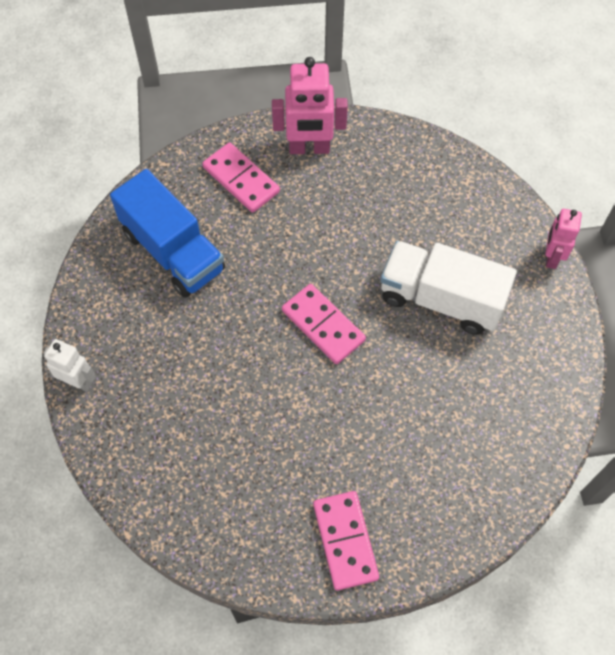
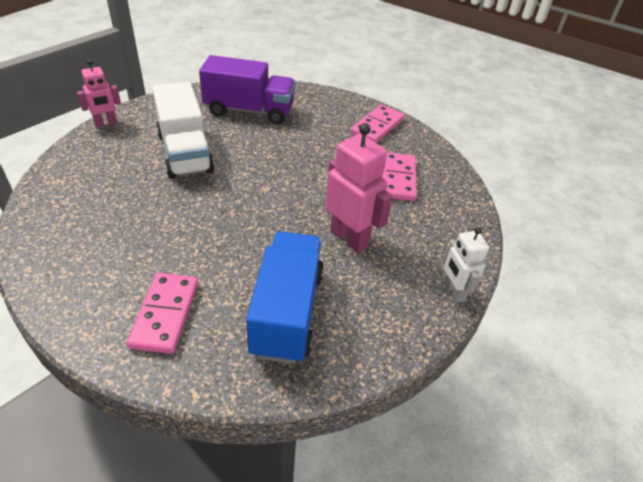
camera: 135 degrees left, 20 degrees down
pink robot [272,57,348,154] -> pink robot moved to [326,123,393,253]
pink domino [282,284,366,364] -> pink domino moved to [382,152,417,201]
none -> purple truck [199,55,295,125]

